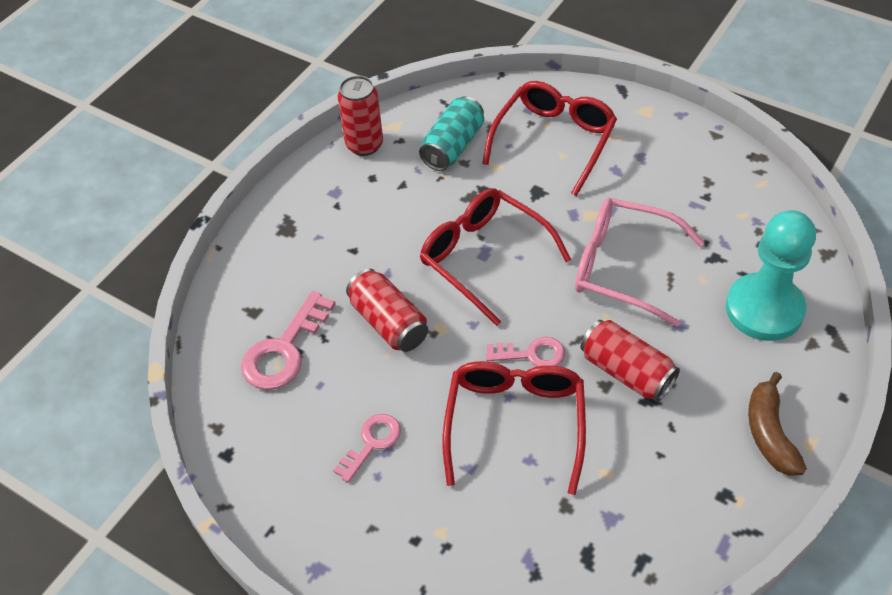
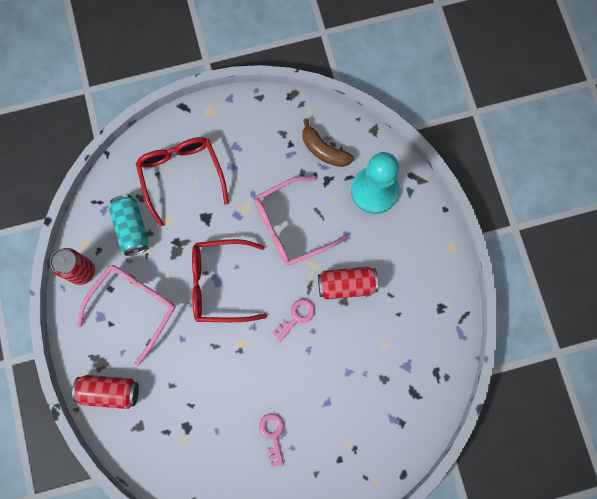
camera: 50 degrees left, 25 degrees up
pink key [241,291,335,390] -> none
red can [346,268,428,352] -> red can moved to [72,375,139,409]
red glasses [443,361,586,495] -> none
brown banana [748,372,807,476] -> brown banana moved to [302,119,354,167]
none -> pink glasses [77,265,176,366]

